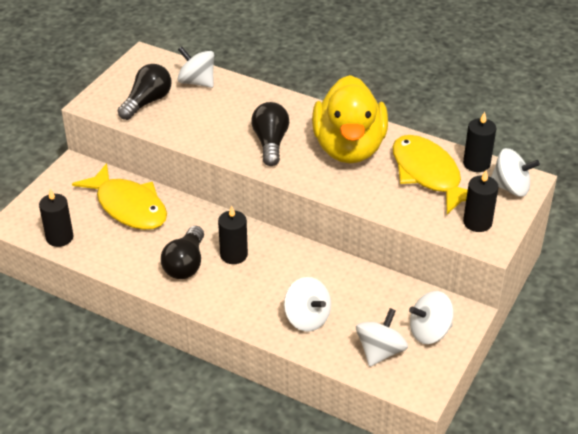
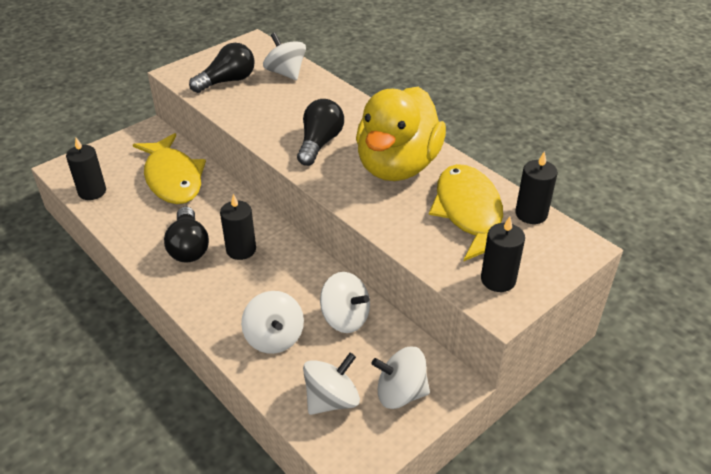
camera: 20 degrees right, 0 degrees up
black light bulb [161,226,204,279] -> black light bulb turned 45 degrees counterclockwise [164,207,209,263]
white spinning top [491,148,540,197] -> white spinning top moved to [320,272,370,333]

